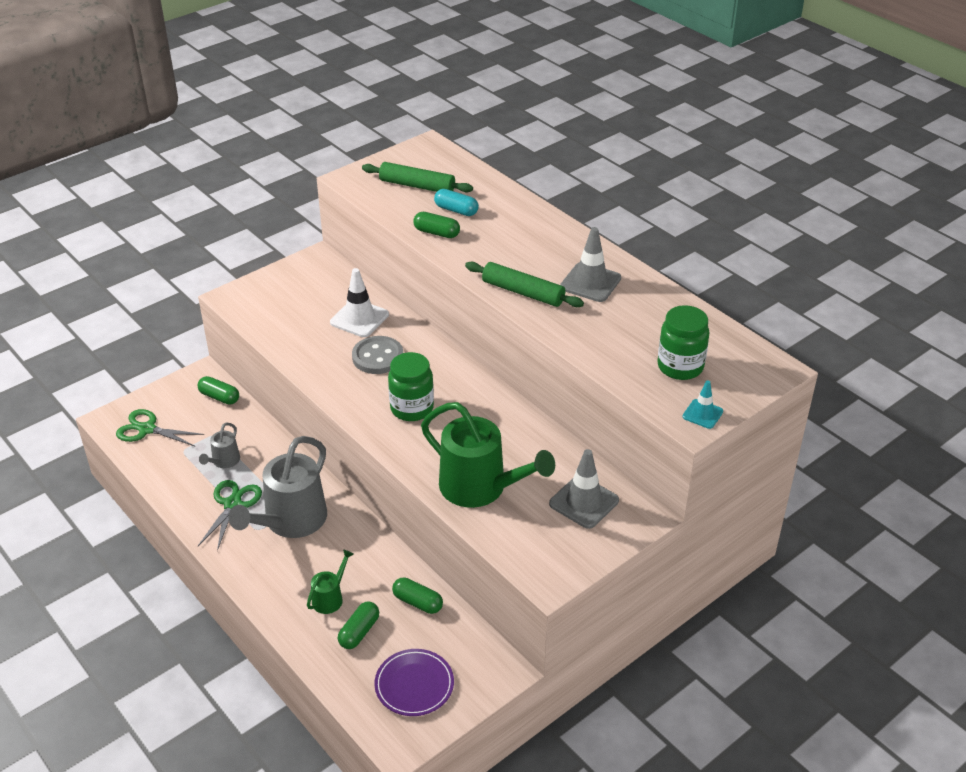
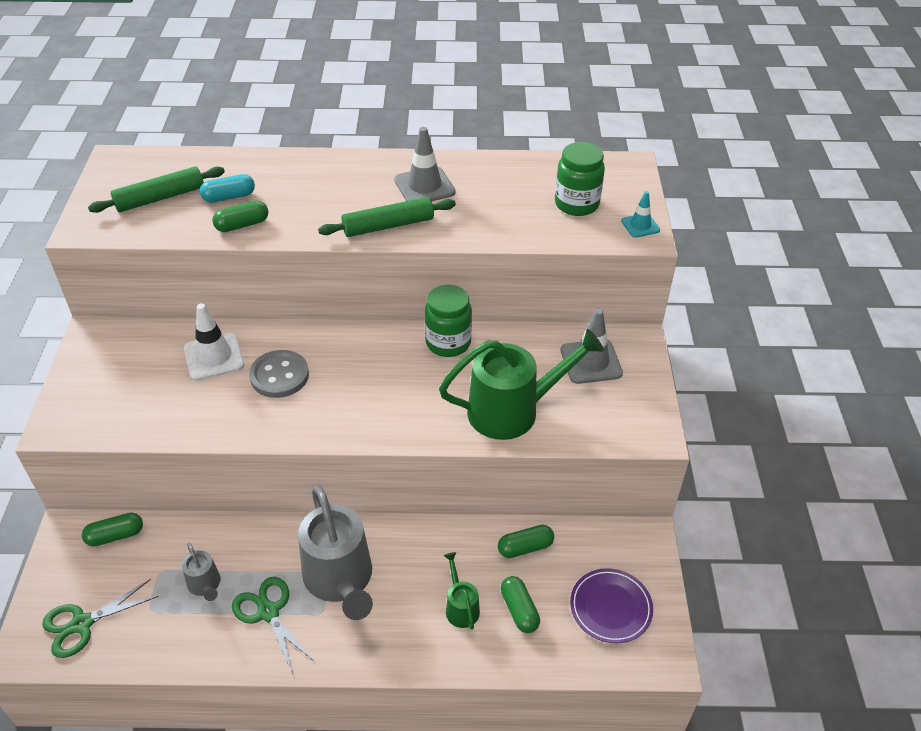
camera: 50 degrees left, 5 degrees up
green jar [388,352,434,421] -> green jar moved to [425,285,472,357]

